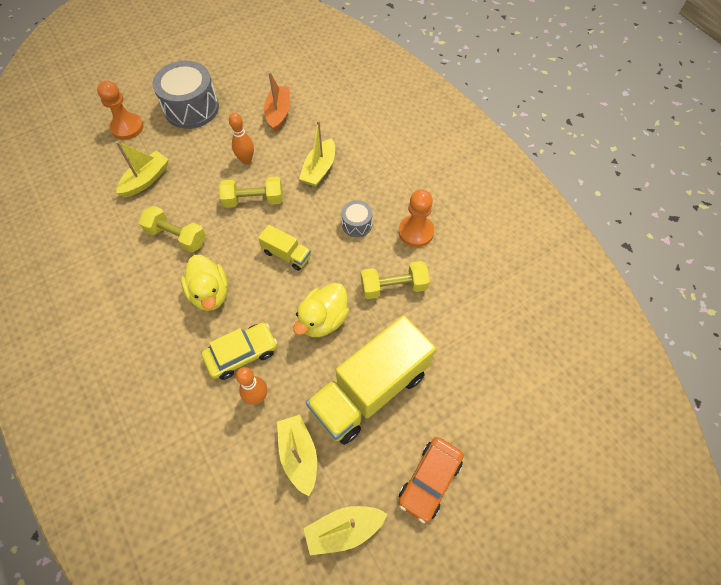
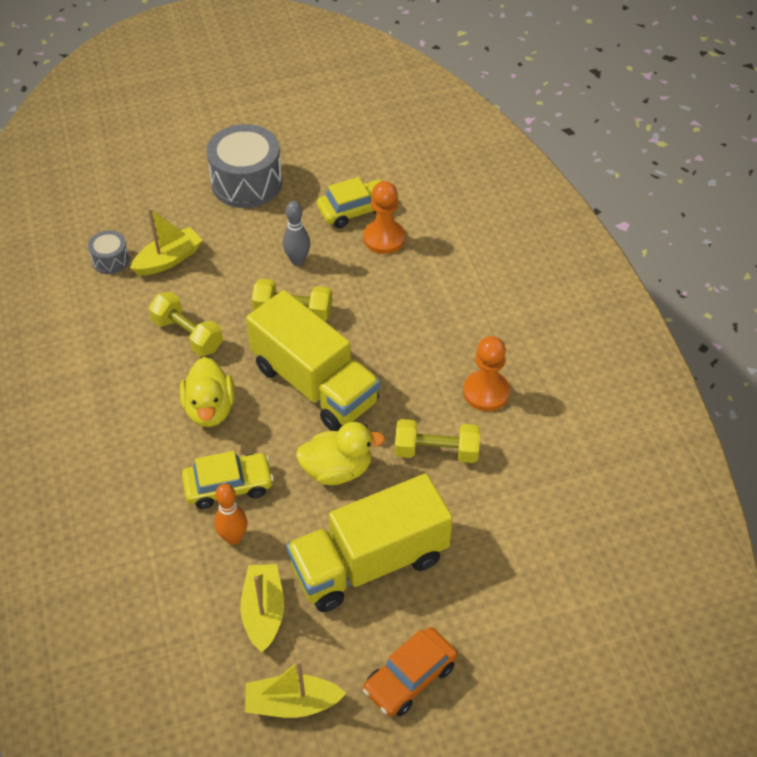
camera: 15 degrees right, 10 degrees down
orange pawn [97,81,143,140] -> orange pawn moved to [363,181,406,254]
orange bowling pin [229,112,254,164] -> grey bowling pin [283,201,310,266]
yellow truck [258,225,311,271] -> yellow truck [246,290,380,431], size x2.20
orange boat [264,72,290,132] -> yellow car [317,177,382,228]
yellow duck [293,283,349,337] -> yellow duck turned 150 degrees counterclockwise [296,422,385,485]
yellow boat [299,120,335,187] -> none
grey drum [341,200,373,237] -> grey drum moved to [88,230,130,274]

